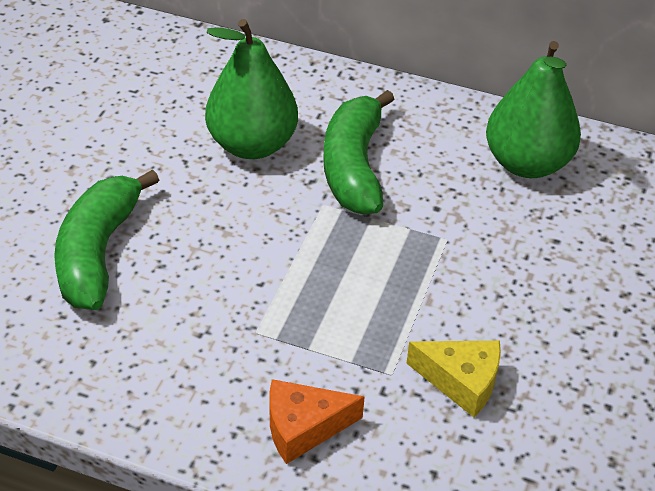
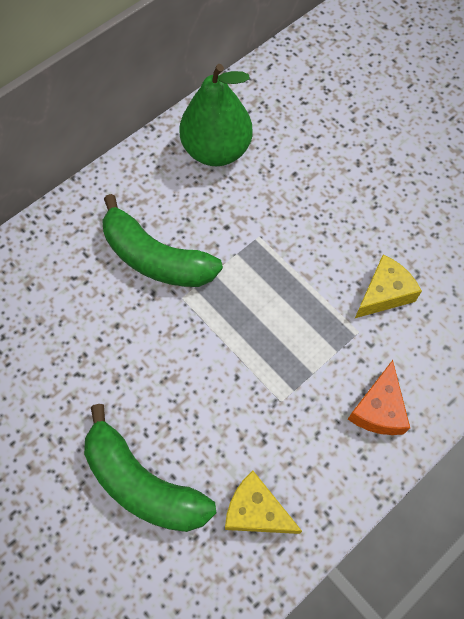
camera: 60 degrees left, 20 degrees up
green pear [205,19,298,159] -> none
none -> yellow cheese [225,470,302,534]

